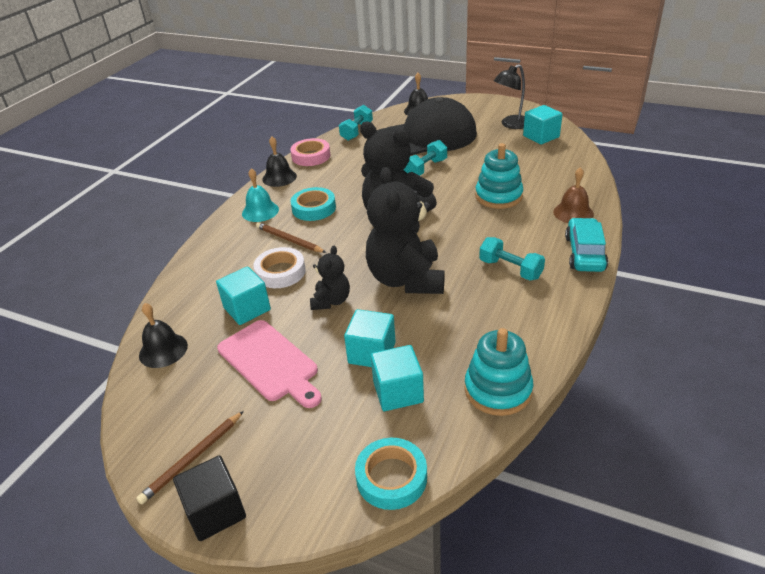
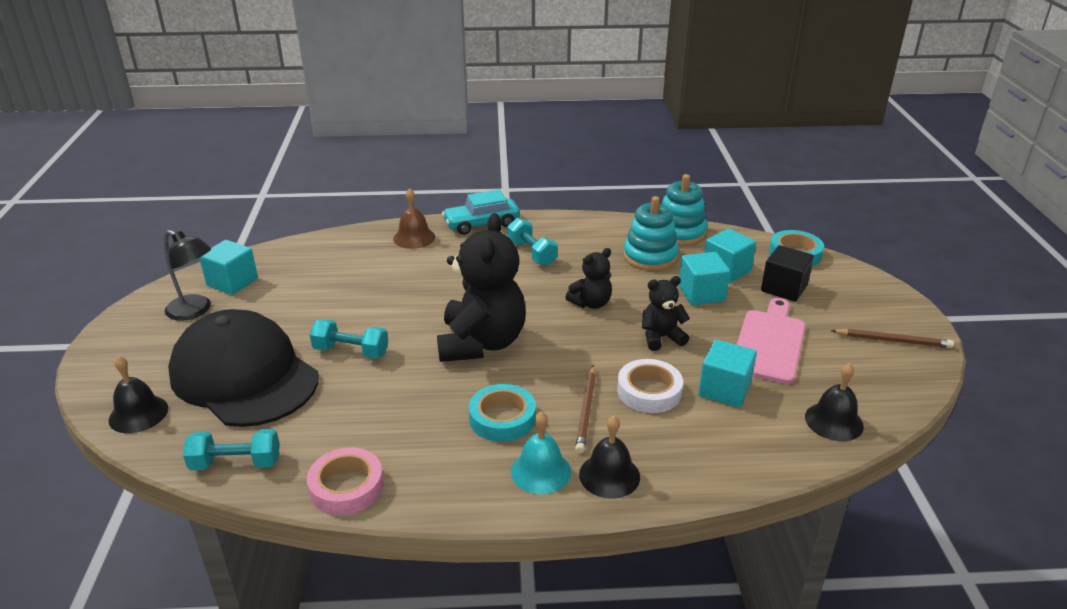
camera: 120 degrees left, 5 degrees down
black cube [173,455,246,541] -> black cube moved to [761,245,814,302]
black bell [262,137,297,187] -> black bell moved to [579,415,640,499]
black teddy bear [366,167,445,294] -> black teddy bear [565,248,612,309], size x0.51
turquoise stacking toy [475,143,523,209] -> turquoise stacking toy moved to [623,196,679,271]
turquoise dumbbell [479,237,545,281] -> turquoise dumbbell turned 45 degrees counterclockwise [507,218,558,266]

